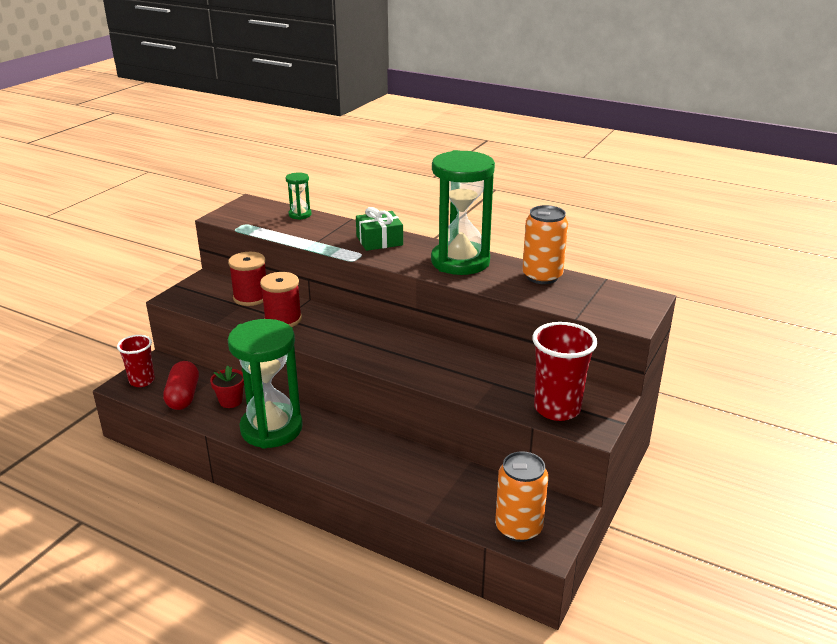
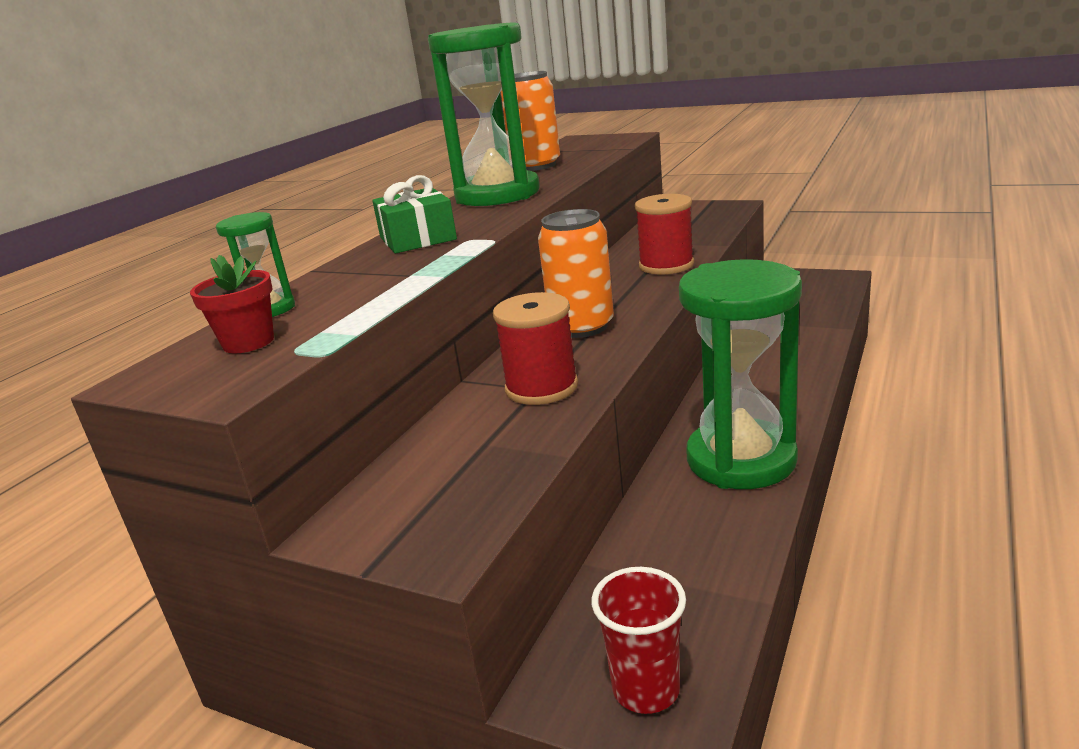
camera: 90 degrees left, 5 degrees down
red capsule [163,361,199,410] -> none
red flower pot [210,366,244,408] -> red flower pot moved to [190,255,274,353]
red spool [228,252,266,306] -> red spool moved to [635,194,694,274]
orange can [495,451,548,542] -> orange can moved to [538,209,614,338]
red cup [532,322,597,421] -> none

